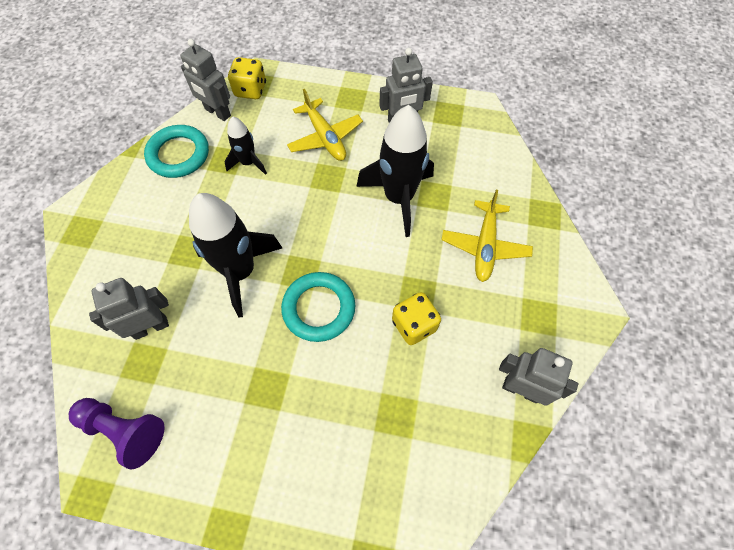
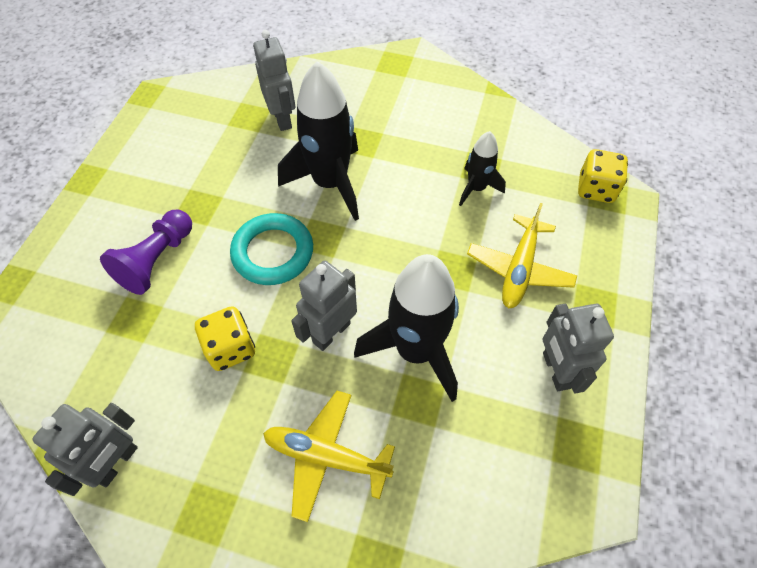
camera: 95 degrees right, 5 degrees down
purple pawn [69,398,165,470] -> purple pawn moved to [100,210,192,295]
turquoise ring [144,125,209,178] -> none
grey robot [180,39,231,121] -> grey robot moved to [291,261,357,351]
yellow plane [287,89,363,161] -> yellow plane turned 45 degrees counterclockwise [467,203,577,308]

